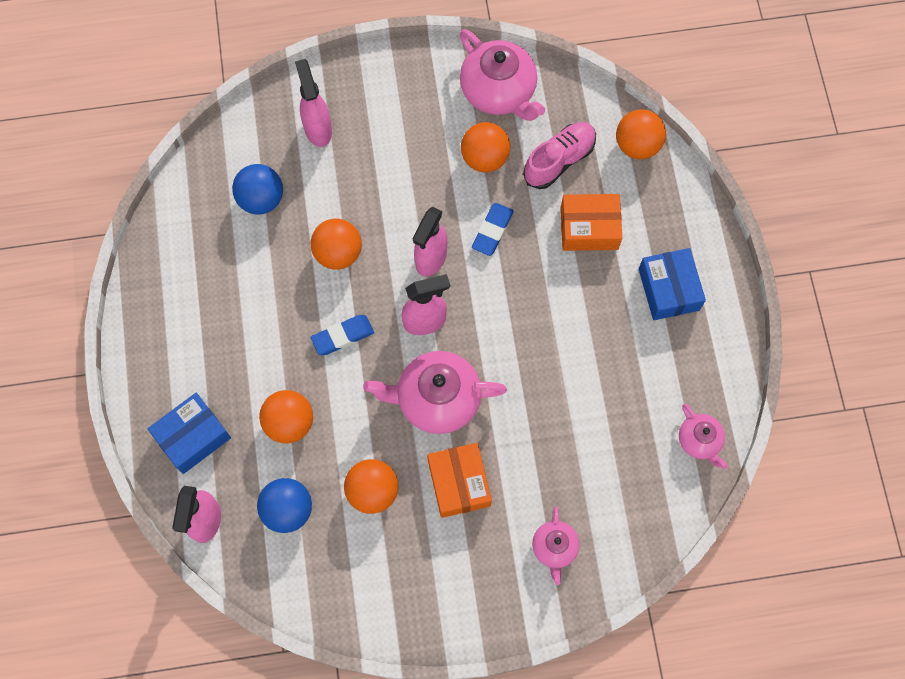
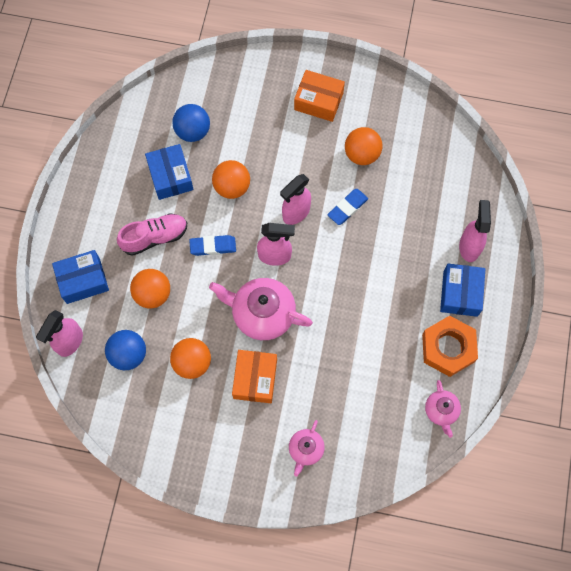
camera: 20 degrees right, 0 degrees up
pink spray bottle [295,59,332,147] -> pink spray bottle moved to [459,200,491,262]
pink teapot [460,29,545,121] -> none
pink shoe [523,122,596,189] -> pink shoe moved to [117,213,187,256]
orange box [561,194,622,251] -> orange box moved to [294,70,345,122]
orange ball [616,109,666,159] -> none
none -> blue box [145,144,194,200]
none -> orange nut [422,316,478,377]

